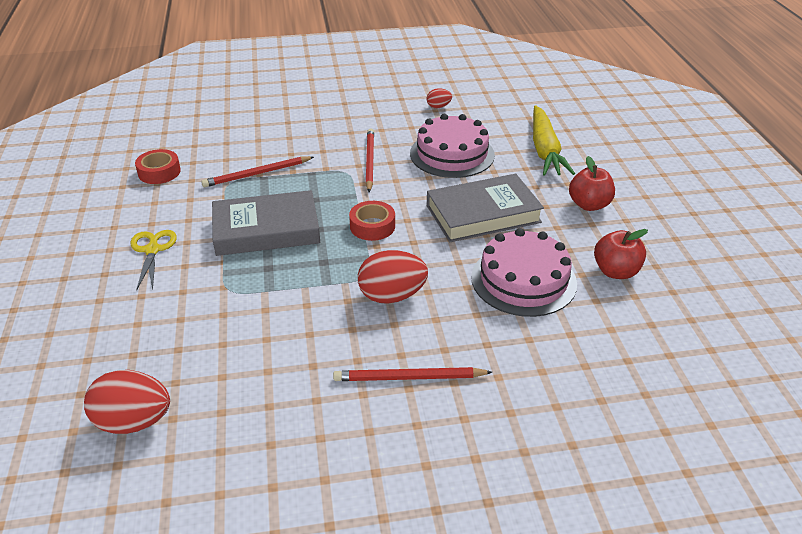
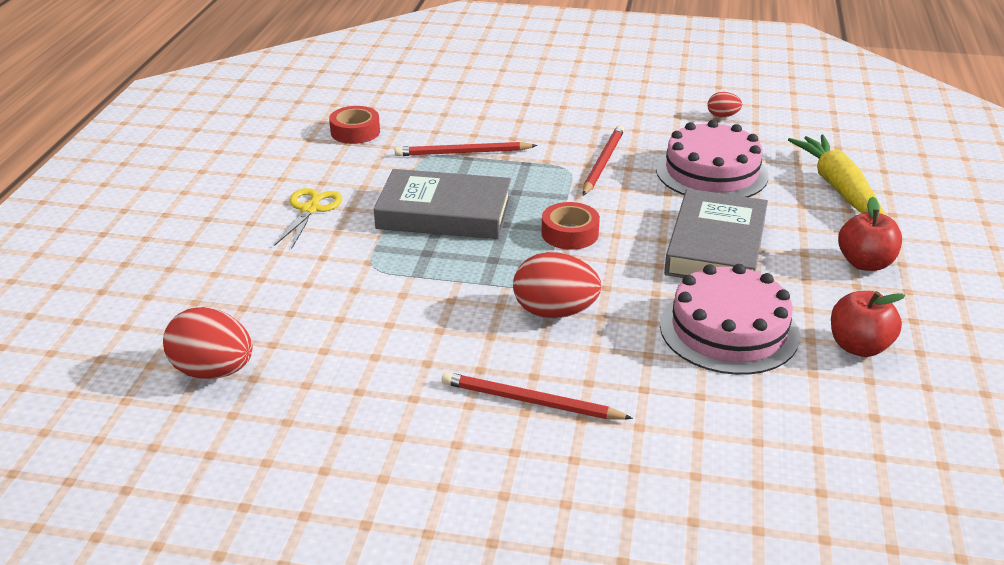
camera: 20 degrees right, 5 degrees down
grey book [427,174,544,242] -> grey book turned 75 degrees counterclockwise [664,189,768,278]
yellow carrot [533,105,575,176] -> yellow carrot turned 150 degrees clockwise [788,134,885,215]

